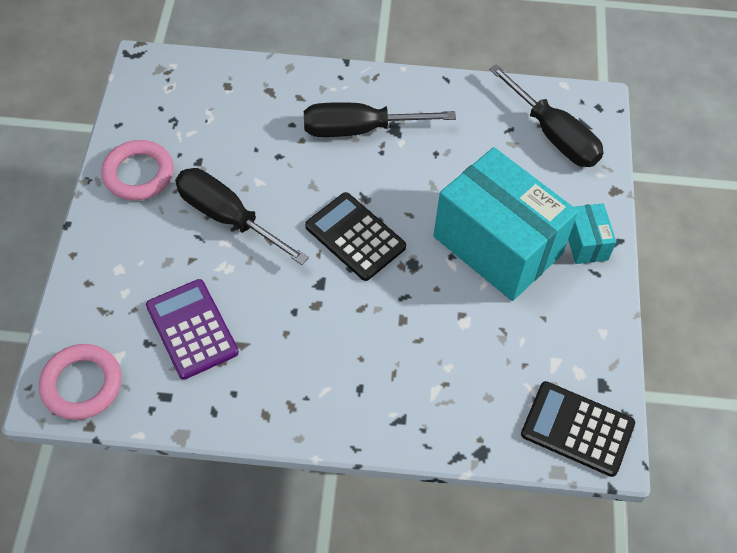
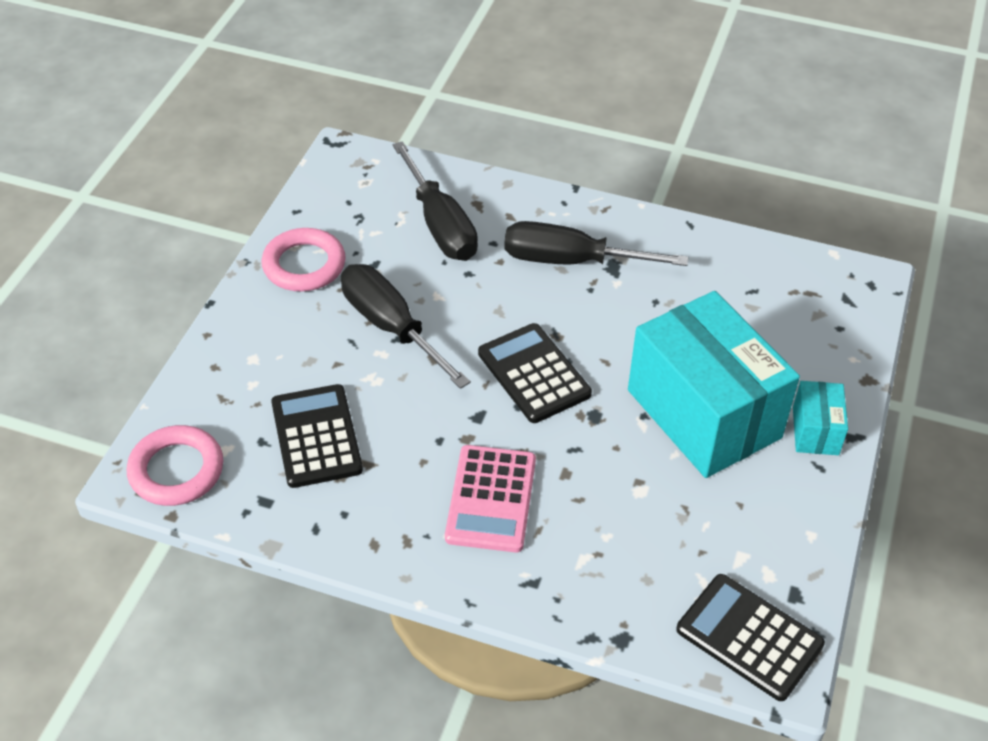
camera: 15 degrees right, 10 degrees down
purple calculator [146,279,239,380] -> black calculator [271,384,363,488]
black screwdriver [489,64,604,167] -> black screwdriver moved to [392,141,478,261]
none -> pink calculator [445,445,536,553]

